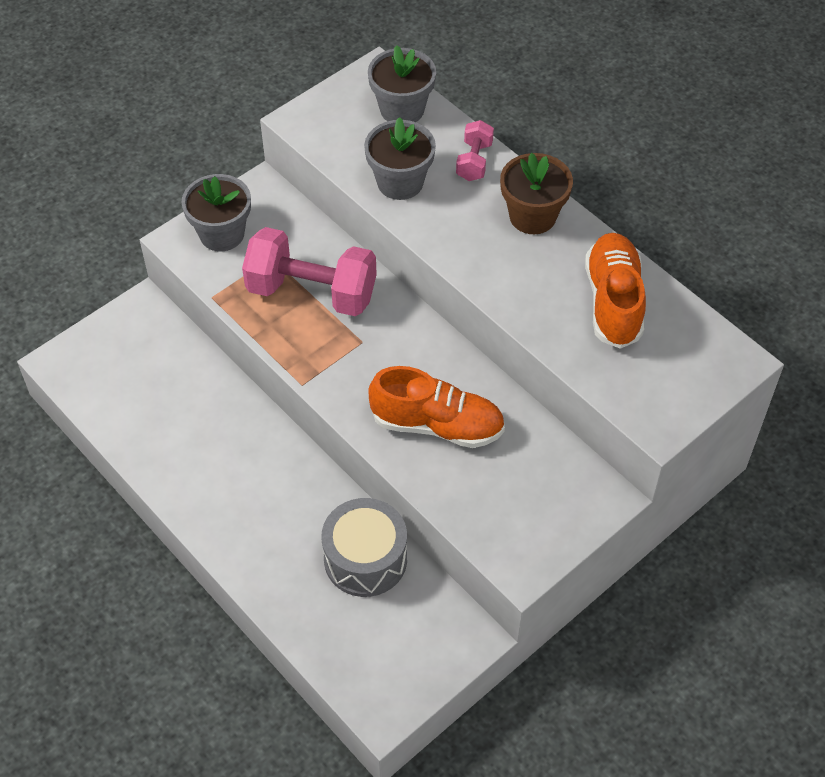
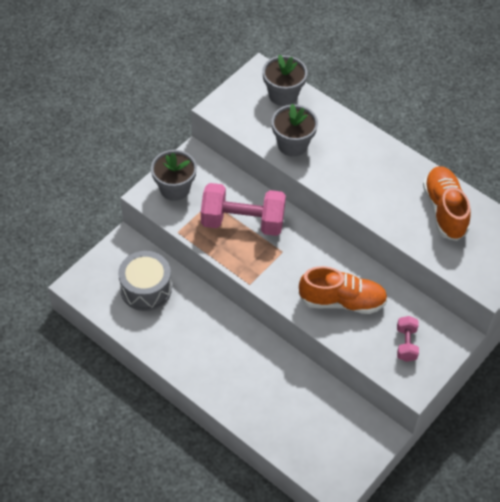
camera: 10 degrees left, 0 degrees up
grey drum [321,498,407,597] -> grey drum moved to [118,251,172,311]
pink dumbbell [456,120,494,181] -> pink dumbbell moved to [397,316,419,362]
brown flower pot [500,153,573,234] -> none

